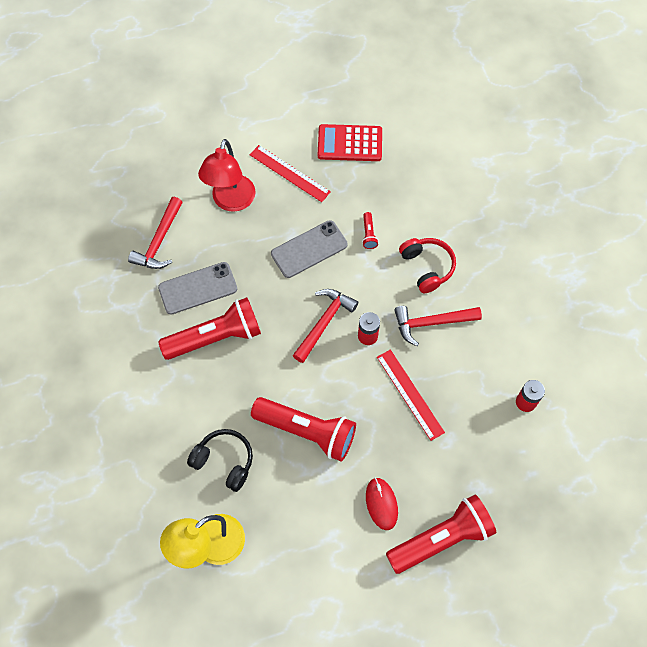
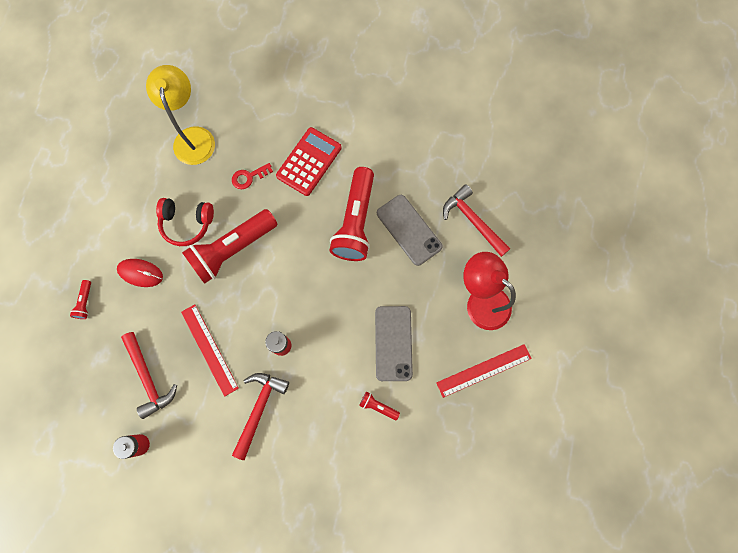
camera: 120 degrees right, 10 degrees up
grey phone [158,262,237,315] -> grey phone turned 45 degrees counterclockwise [377,195,443,266]
black headphones [187,429,253,492] -> red key [232,163,273,189]
red hammer [292,289,358,363] -> red hammer moved to [121,332,177,419]
red calculator [318,124,382,161] -> red calculator moved to [276,127,342,196]
red ruler [377,349,445,441] -> red ruler turned 60 degrees clockwise [181,304,239,397]
red flashlight [386,494,496,574] -> red flashlight [70,280,91,319], size x0.40
red headphones [399,238,456,293] -> red headphones moved to [156,198,214,246]

